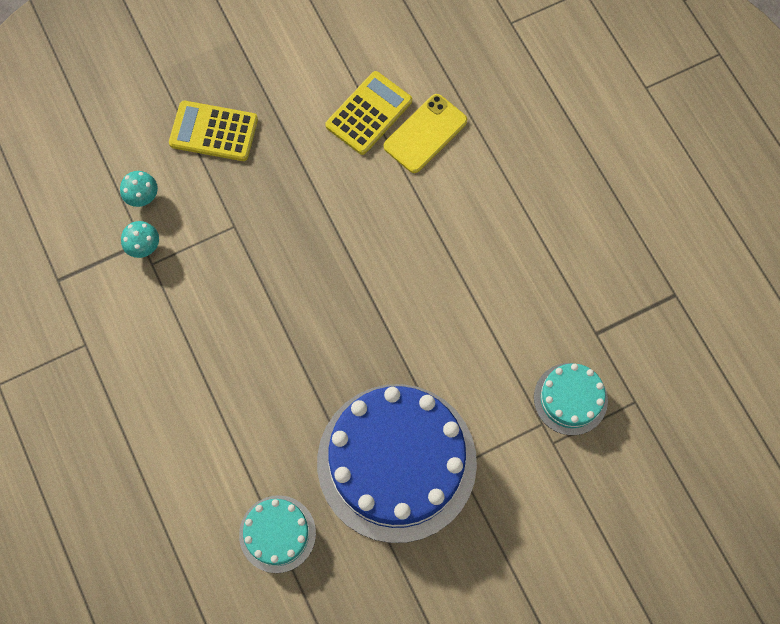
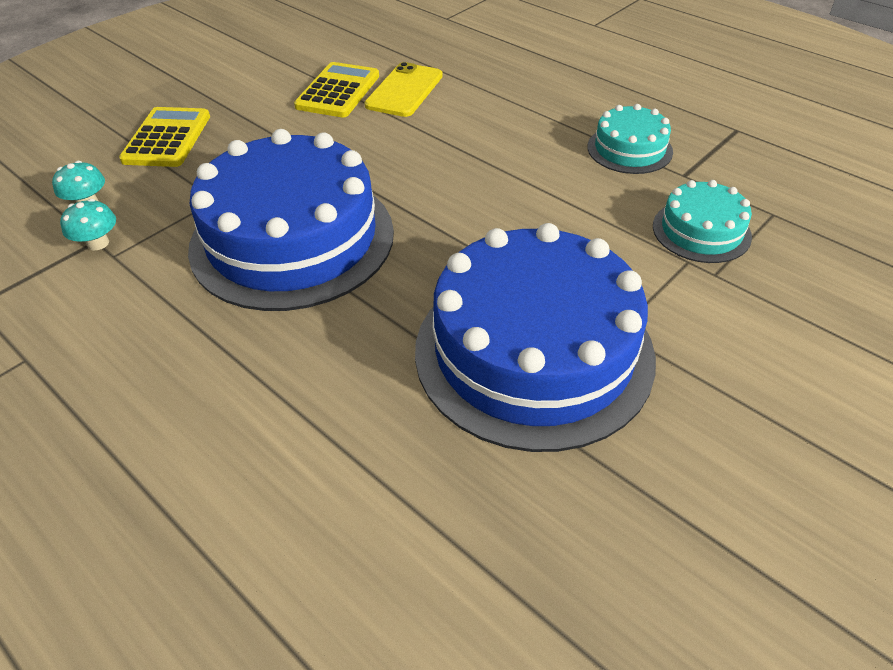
camera: 20 degrees left, 25 degrees down
yellow calculator [169,101,258,161] -> yellow calculator turned 105 degrees clockwise [119,107,210,167]
turquoise cake [239,495,316,573] -> turquoise cake moved to [587,104,673,174]
none -> blue cake [188,129,394,311]

